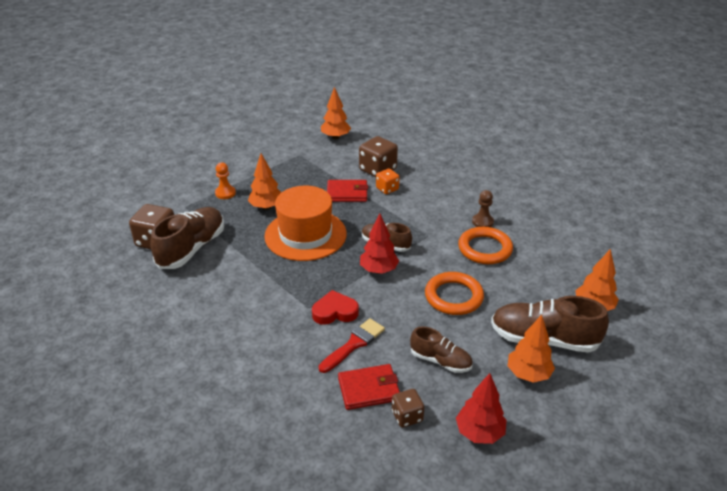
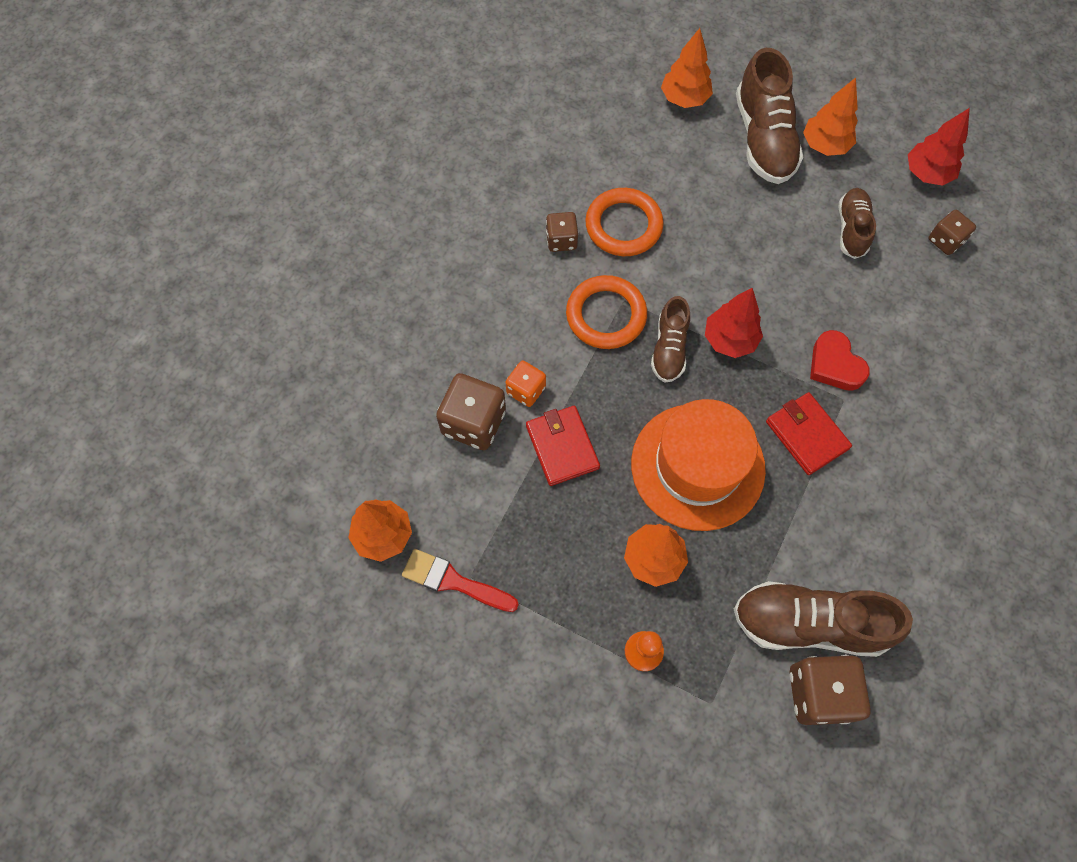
camera: 110 degrees left, 30 degrees up
red brush [319,318,385,373] -> red brush moved to [402,549,519,612]
red wallet [338,364,400,410] -> red wallet moved to [766,392,852,475]
orange ring [425,272,484,315] -> orange ring moved to [566,275,647,349]
brown pawn [472,190,494,227] -> brown dice [546,212,579,252]

